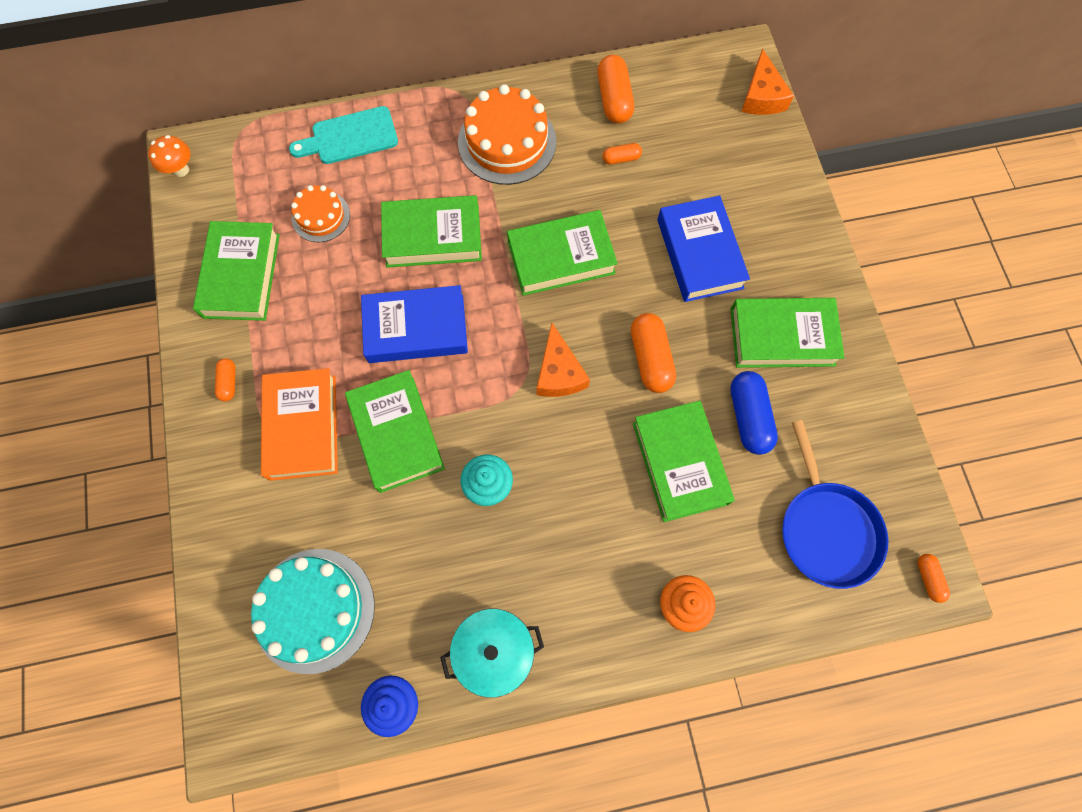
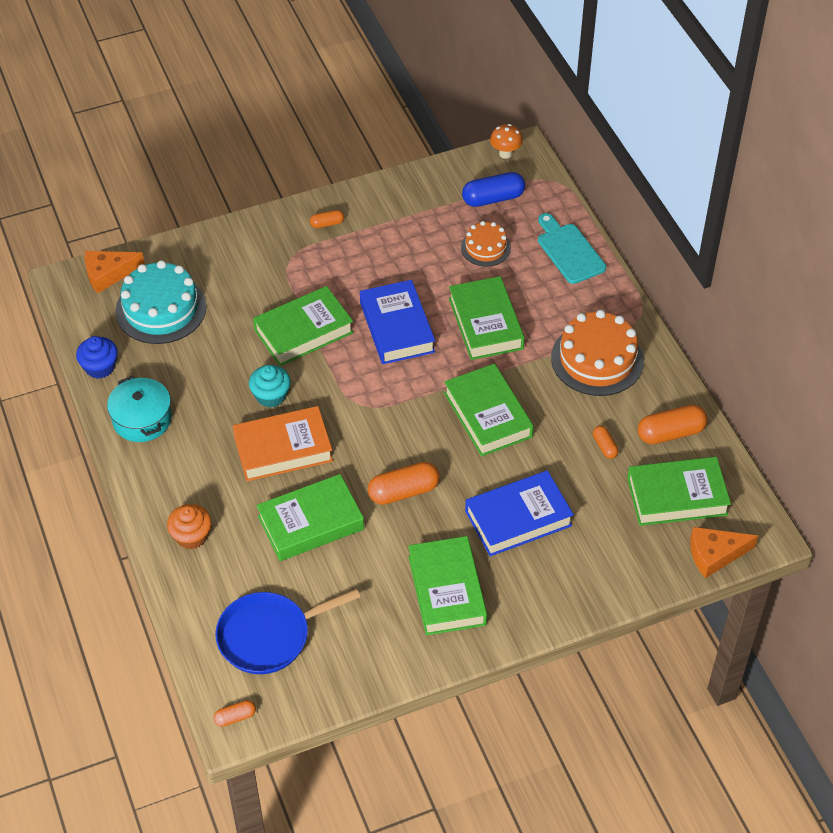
camera: 80 degrees right, 20 degrees down
green book [193,221,280,321] -> green book moved to [627,457,731,526]
orange book [261,368,338,481] -> orange book moved to [233,406,333,481]
orange cheese [536,323,590,397] -> orange cheese moved to [85,251,145,293]
blue capsule [730,371,778,455] -> blue capsule moved to [462,172,525,207]

